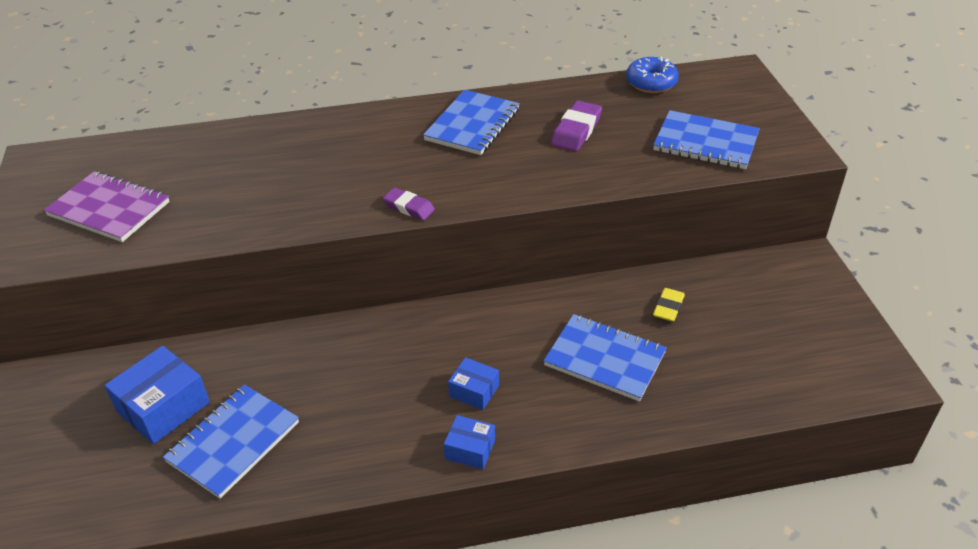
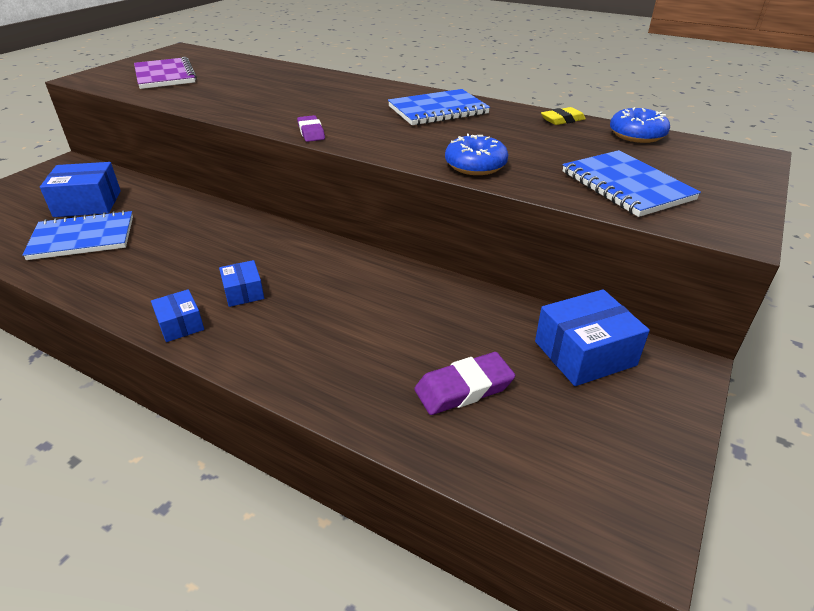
camera: 40 degrees right, 5 degrees down
blue notebook [544,314,667,401] -> none
purple eraser [551,100,602,152] -> purple eraser moved to [414,352,515,415]
yellow eraser [653,288,685,322] -> yellow eraser moved to [541,107,586,125]
none -> blue donut [445,134,508,175]
none -> blue box [535,289,650,386]

